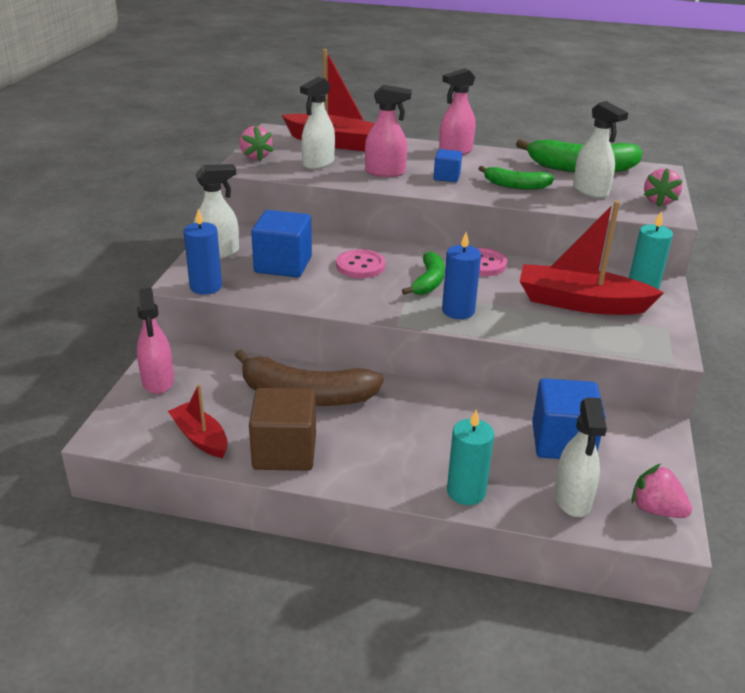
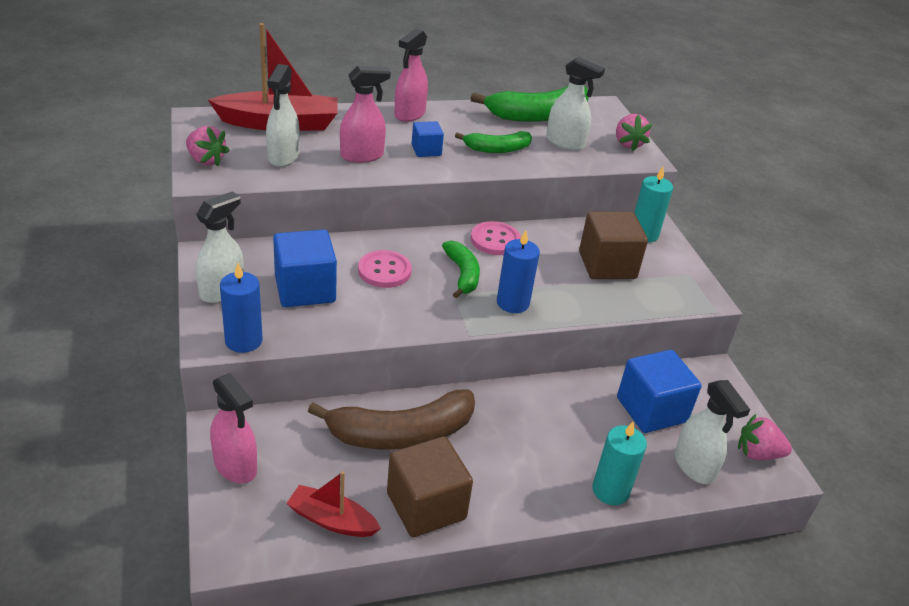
camera: 30 degrees left, 5 degrees up
red boat [520,201,664,315] -> brown cube [579,212,648,279]

